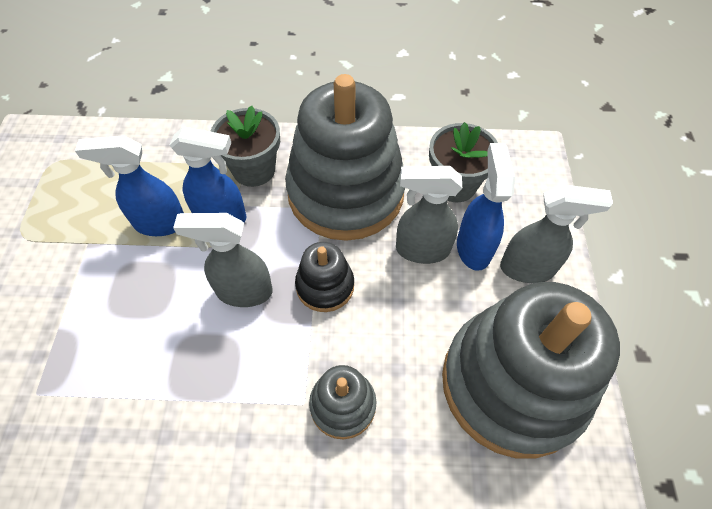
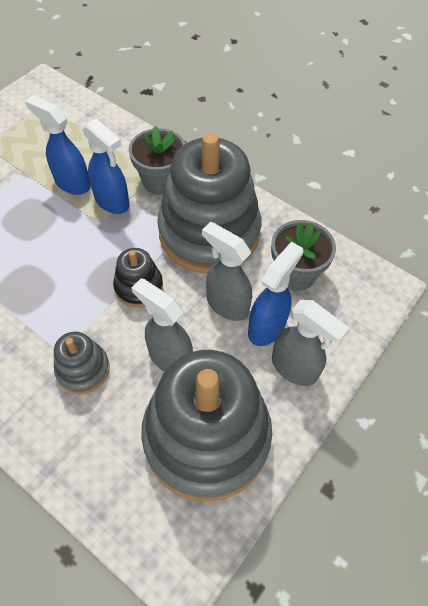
camera: 35 degrees right, 0 degrees up
grey spray bottle [173,213,273,307] -> grey spray bottle moved to [131,278,193,372]

